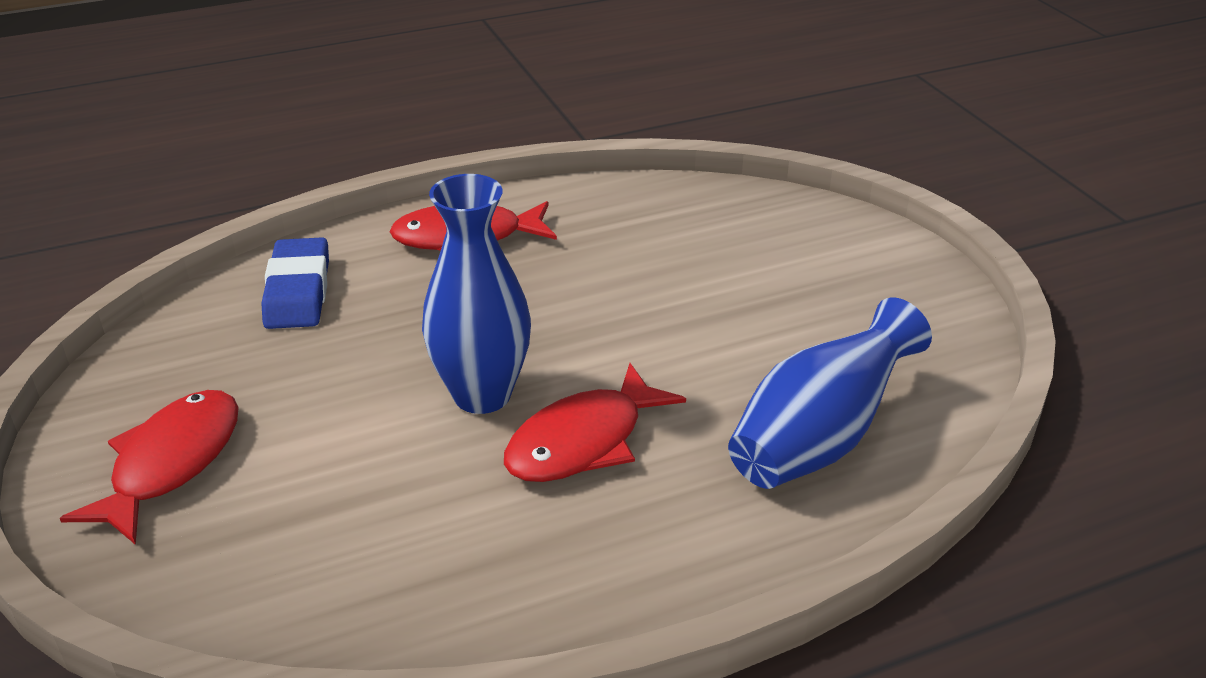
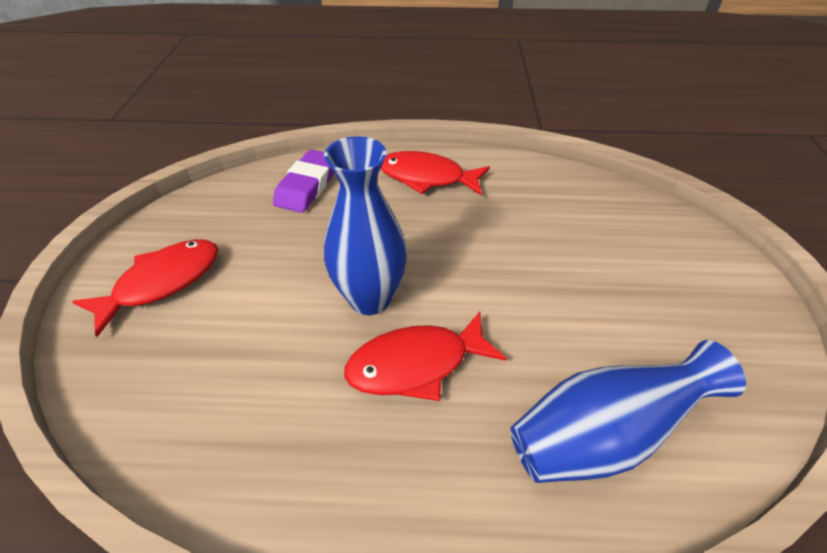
camera: 25 degrees right, 10 degrees up
blue eraser [261,237,329,329] -> purple eraser [273,150,334,213]

